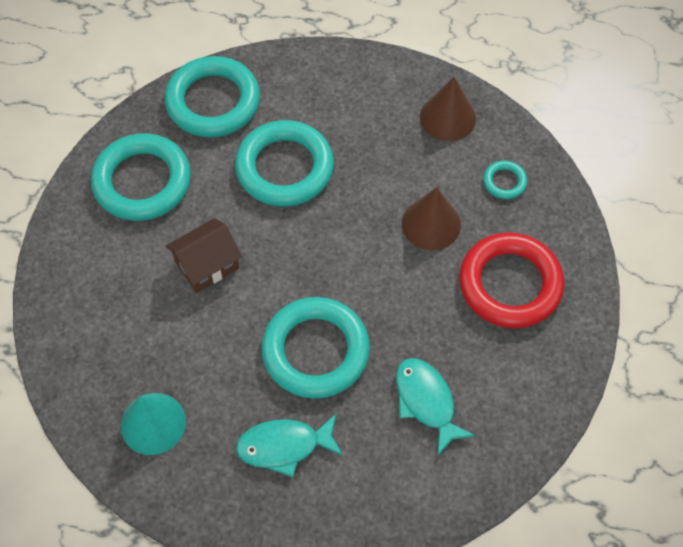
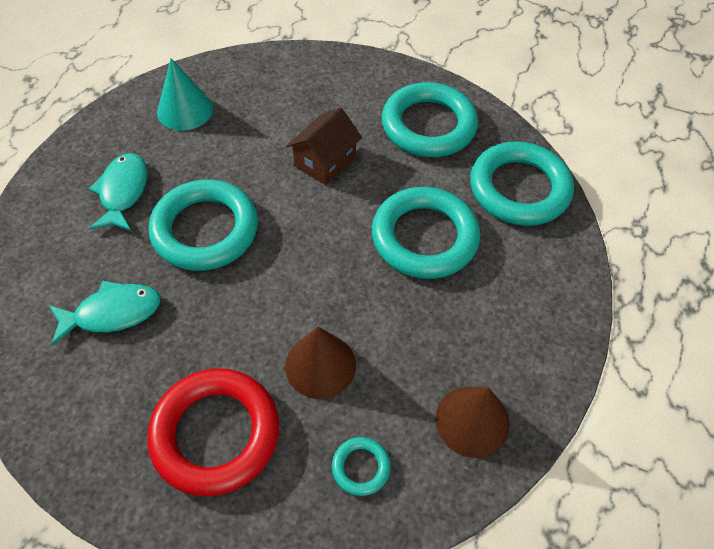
camera: 100 degrees right, 5 degrees down
brown house [166,218,242,293] -> brown house turned 60 degrees clockwise [286,107,362,185]

